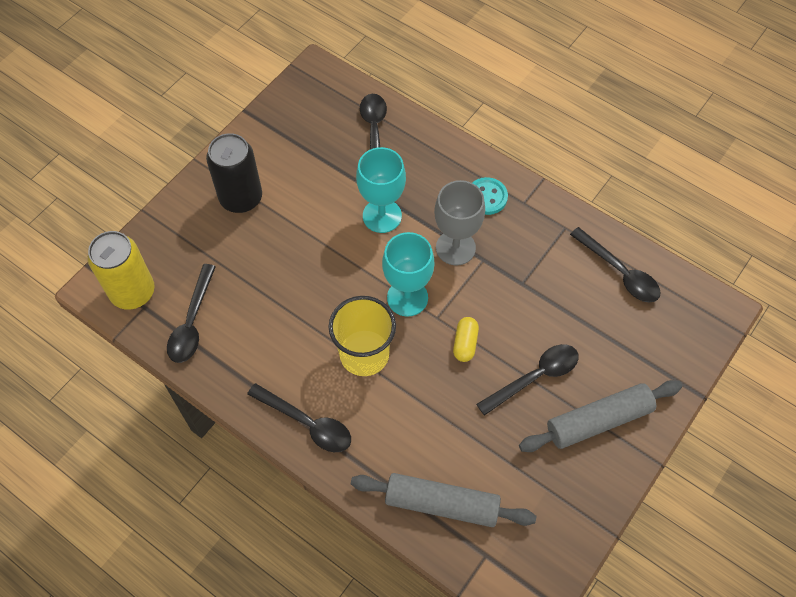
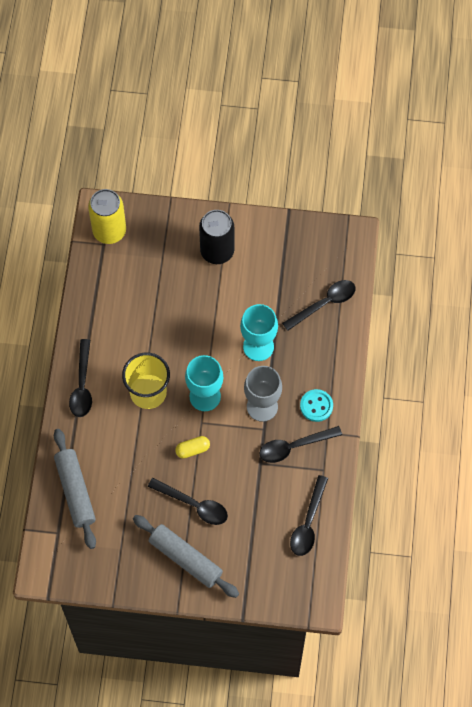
camera: 60 degrees right, 5 degrees up
black spoon [167,264,216,363] -> black spoon moved to [260,426,342,463]

